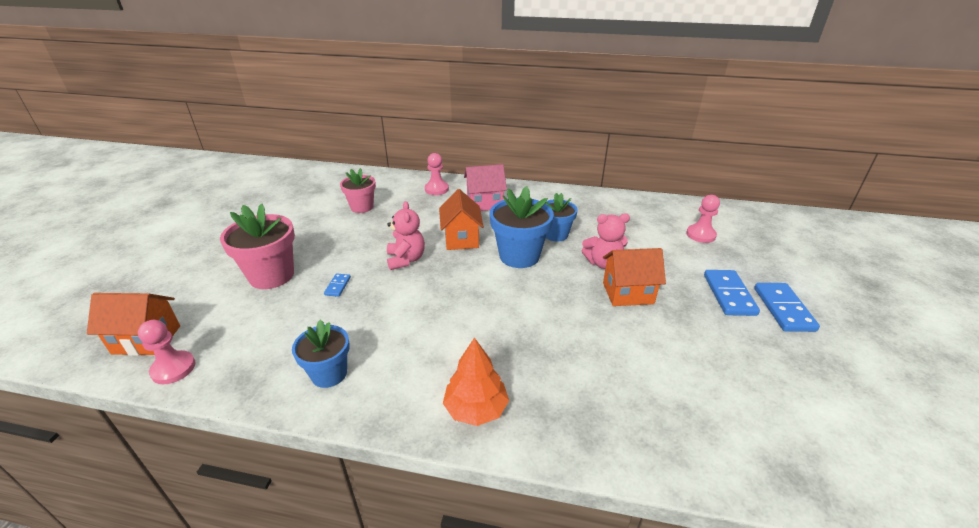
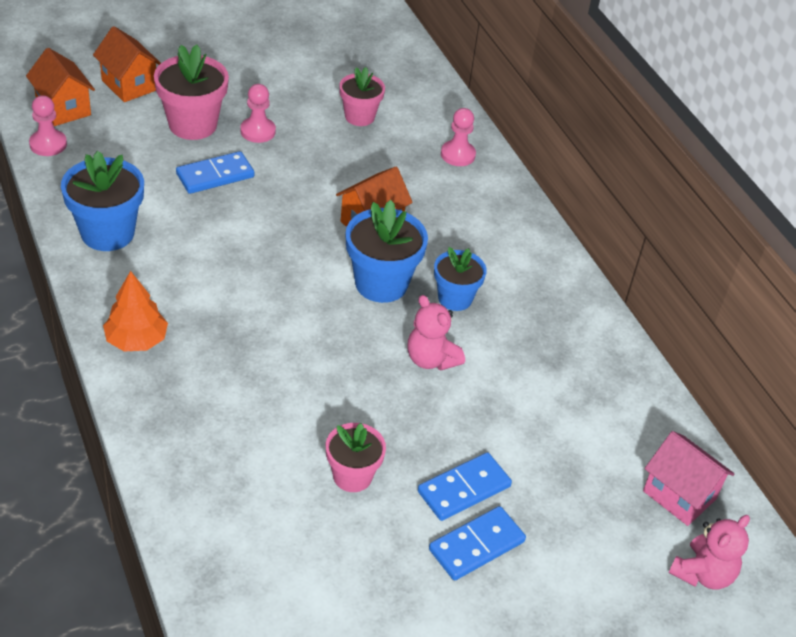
camera: 50 degrees right, 10 degrees up
blue flower pot [292,320,350,388] -> blue flower pot [61,151,144,251], size x1.55
blue domino [324,274,351,297] -> blue domino [176,151,254,194], size x1.97
pink teddy bear [387,201,425,270] -> pink teddy bear moved to [668,515,750,590]
pink house [464,164,507,211] -> pink house moved to [643,431,734,526]
orange house [603,248,666,306] -> orange house moved to [93,26,161,102]
pink pawn [686,195,720,243] -> pink pawn moved to [241,84,276,143]
none -> pink flower pot [326,423,386,492]

